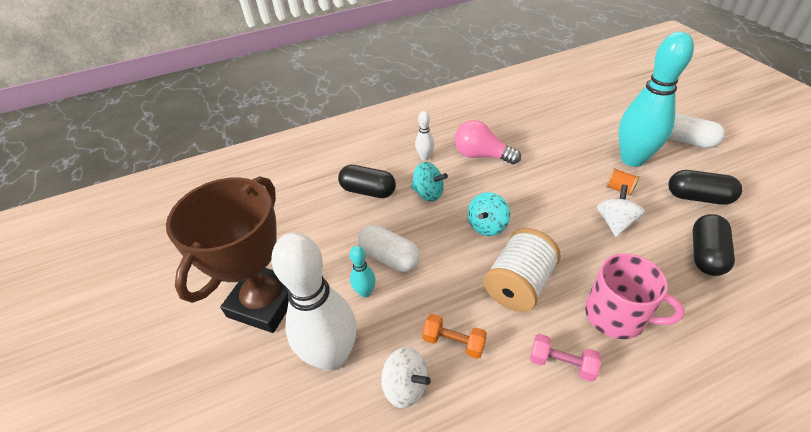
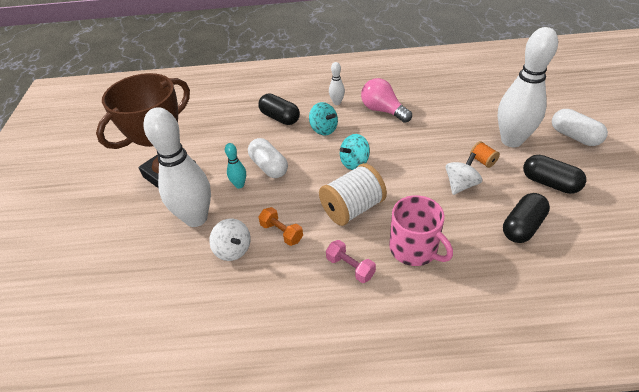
camera: 20 degrees right, 0 degrees up
turquoise bowling pin [618,32,694,167] -> white bowling pin [498,27,558,147]

